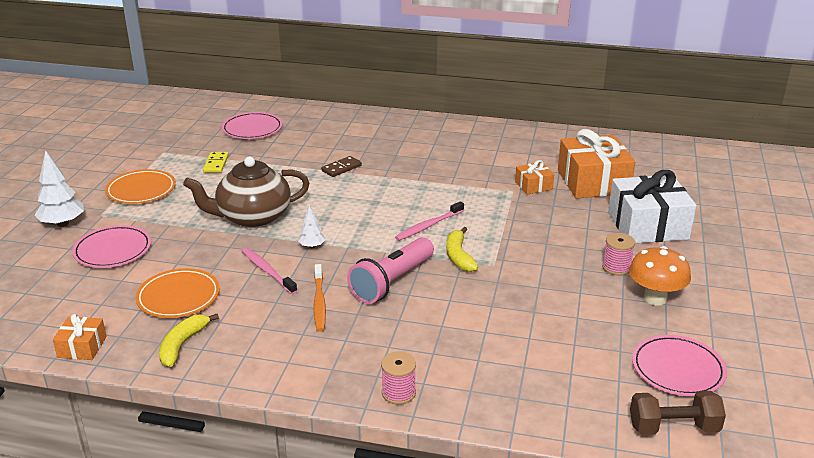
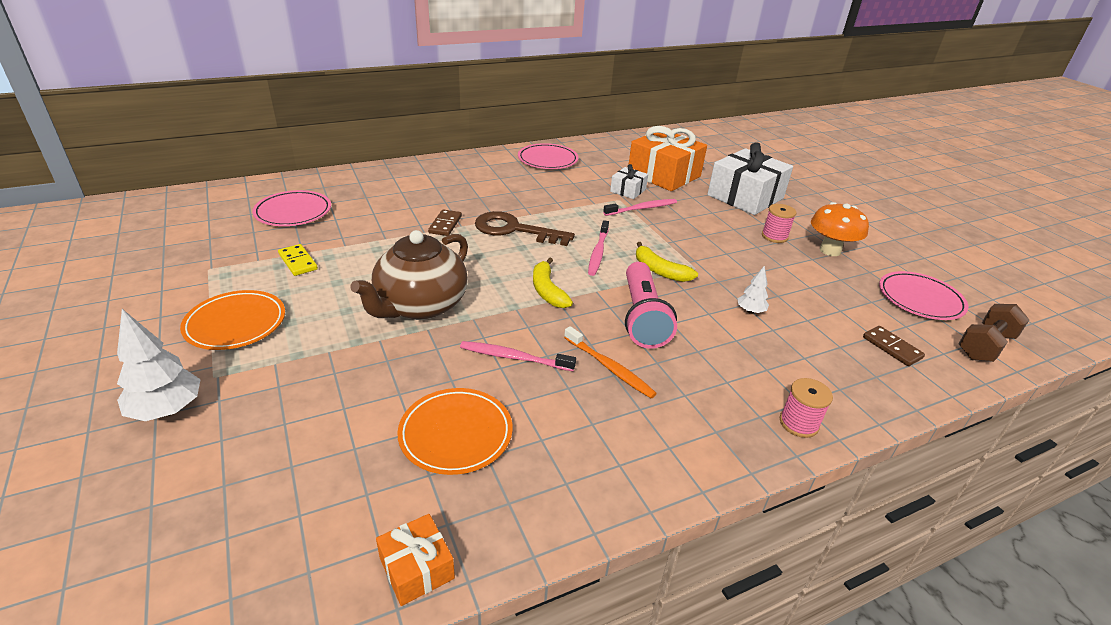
camera: 40 degrees left, 5 degrees up
pink plate [72,225,151,268] -> pink plate moved to [518,143,579,169]
yellow banana [159,314,219,367] -> yellow banana moved to [533,257,573,308]
white tree [298,205,325,248] -> white tree moved to [737,265,769,314]
orange gift [515,160,554,194] -> white gift [610,164,648,199]
none -> brown key [475,211,575,246]
none -> pink toothbrush [603,199,677,216]
none -> brown domino [863,326,925,366]

